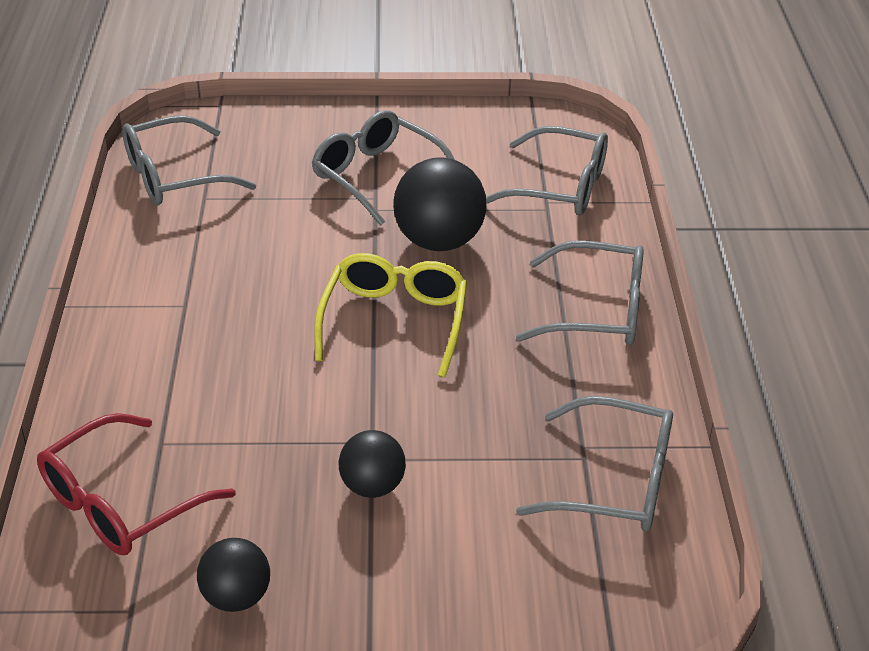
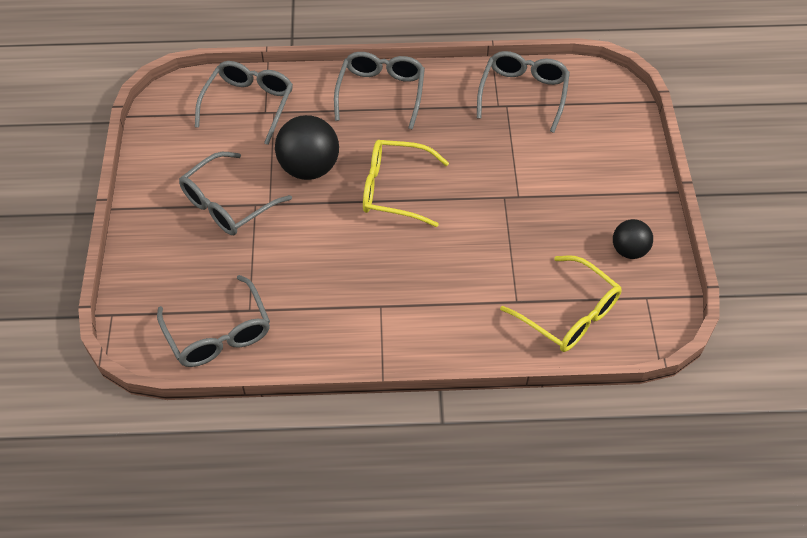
camera: 90 degrees left, 15 degrees up
red glasses [37,413,236,555] -> yellow glasses [500,255,622,352]
black ball [339,430,406,498] -> none

